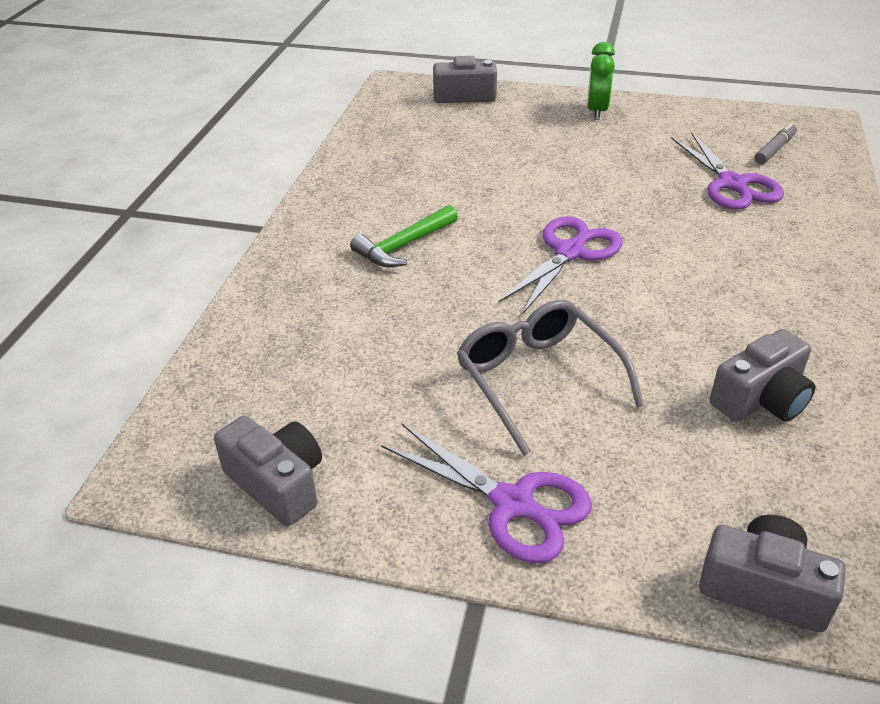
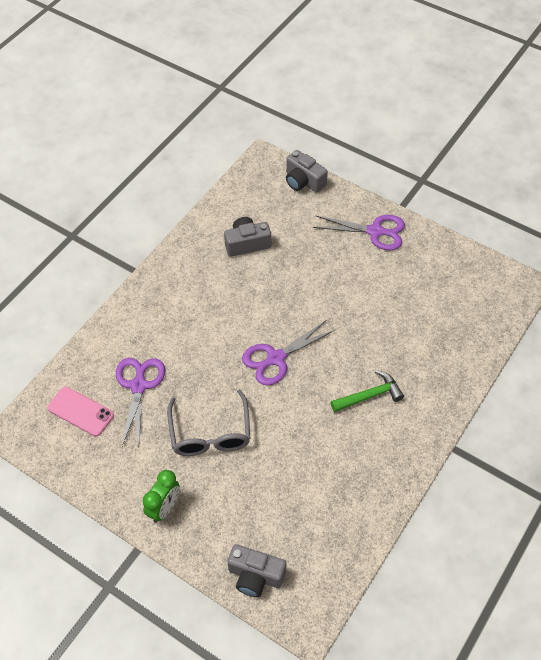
camera: 160 degrees left, 15 degrees up
grey camera [214,416,322,526] -> none
purple scissors [381,424,592,564] -> purple scissors turned 135 degrees clockwise [313,215,405,251]
grey glasses [457,300,644,456] -> grey glasses moved to [167,389,250,456]
grey marker [755,123,797,165] -> pink phone [47,387,114,437]

